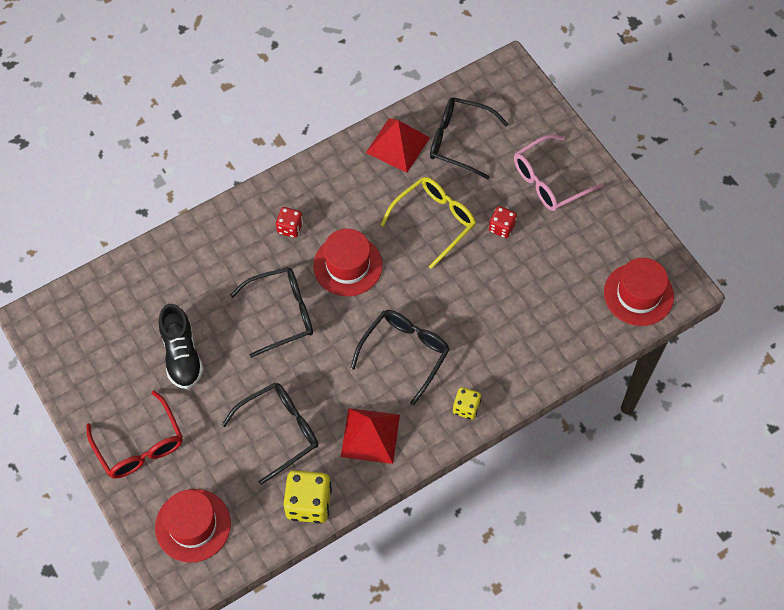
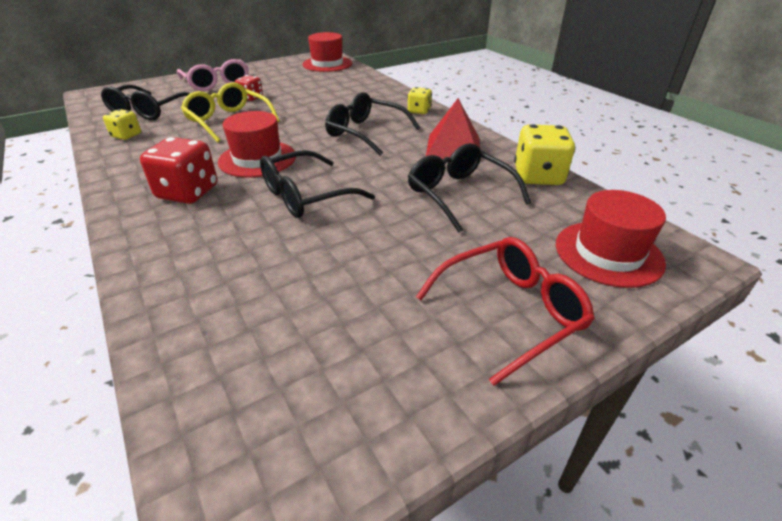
camera: 90 degrees left, 25 degrees down
black shoe [159,304,204,389] -> none
black glasses [230,267,313,358] -> black glasses turned 105 degrees counterclockwise [260,150,375,218]
red dice [276,207,303,238] -> red dice [140,137,217,204], size x1.73
red pyramid [366,118,430,173] -> yellow dice [103,109,141,140]

